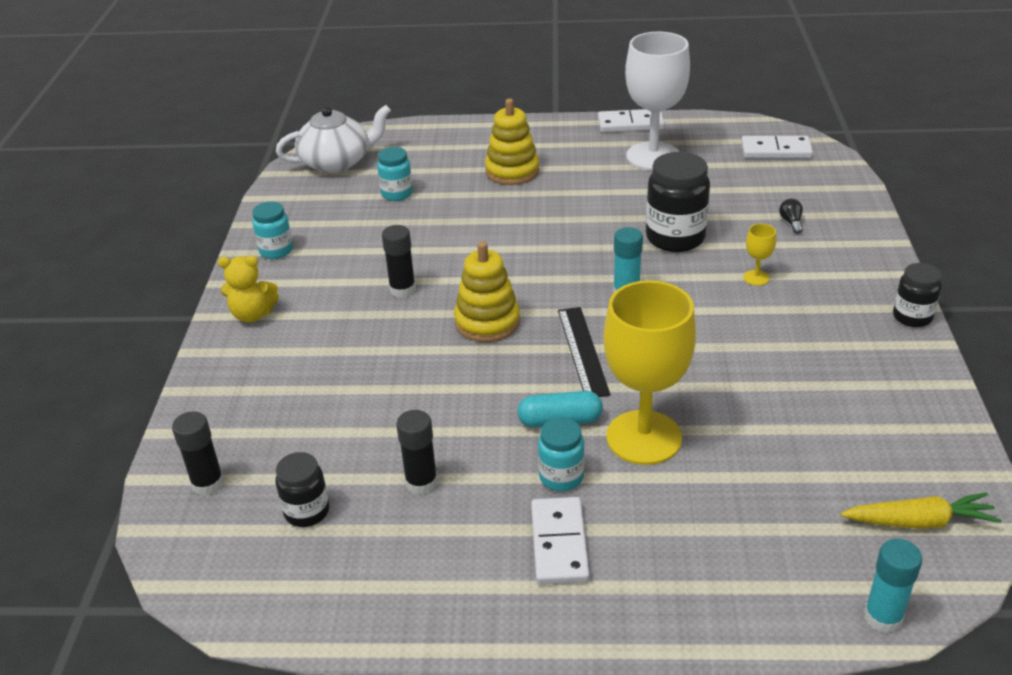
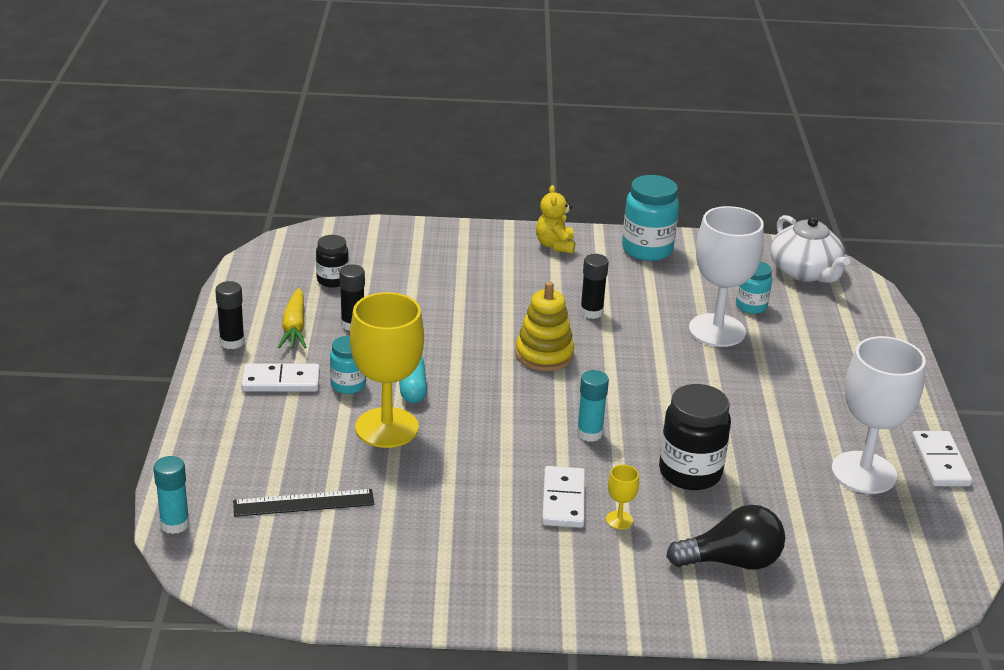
camera: 85 degrees right, 5 degrees down
black glue stick [172,411,224,496] -> black glue stick moved to [215,281,245,349]
turquoise jar [252,202,293,259] -> turquoise jar [622,175,679,261], size x1.70
yellow stacking toy [485,99,539,185] -> none
black ruler [558,307,611,397] -> black ruler moved to [233,489,374,517]
white domino [741,136,813,158] -> white domino moved to [542,466,585,528]
black light bulb [779,199,803,234] -> black light bulb [666,505,785,570], size x2.39
yellow carrot [840,492,1002,529] -> yellow carrot moved to [278,288,306,348]
black jar [893,263,942,327] -> none
none -> white goblet [689,206,764,347]

